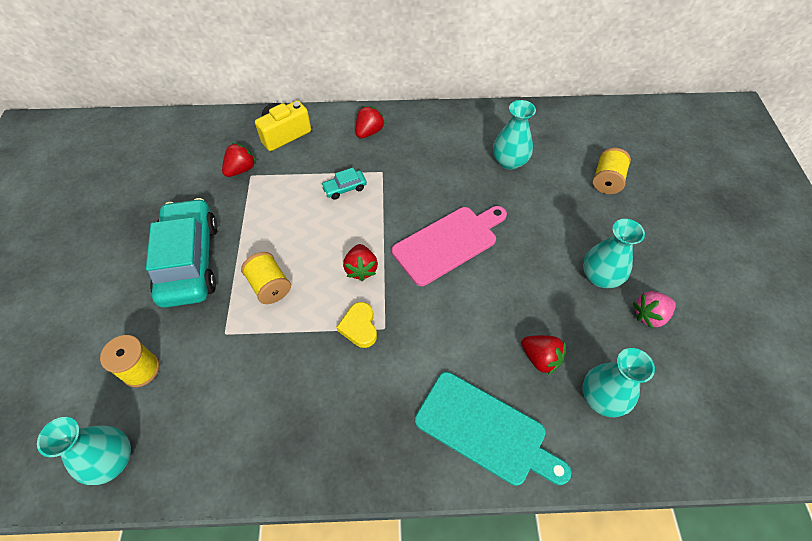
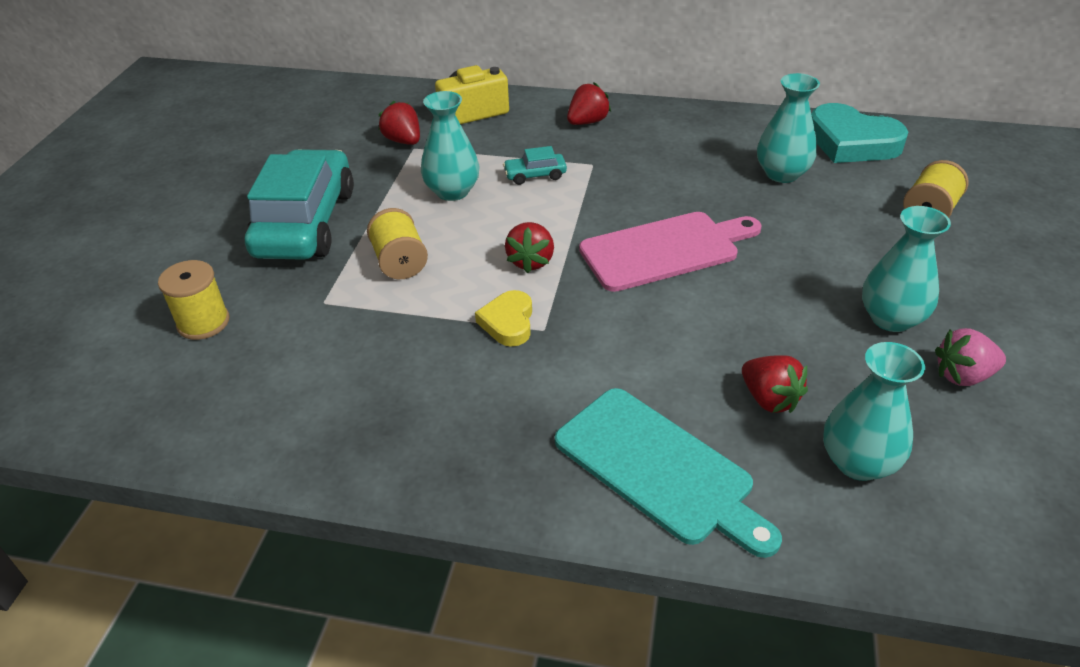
camera: 15 degrees right, 15 degrees down
turquoise vase [37,417,131,485] -> turquoise vase moved to [421,91,480,201]
red strawberry [222,143,256,177] -> red strawberry turned 90 degrees counterclockwise [378,101,420,145]
none -> turquoise heart [811,103,908,163]

